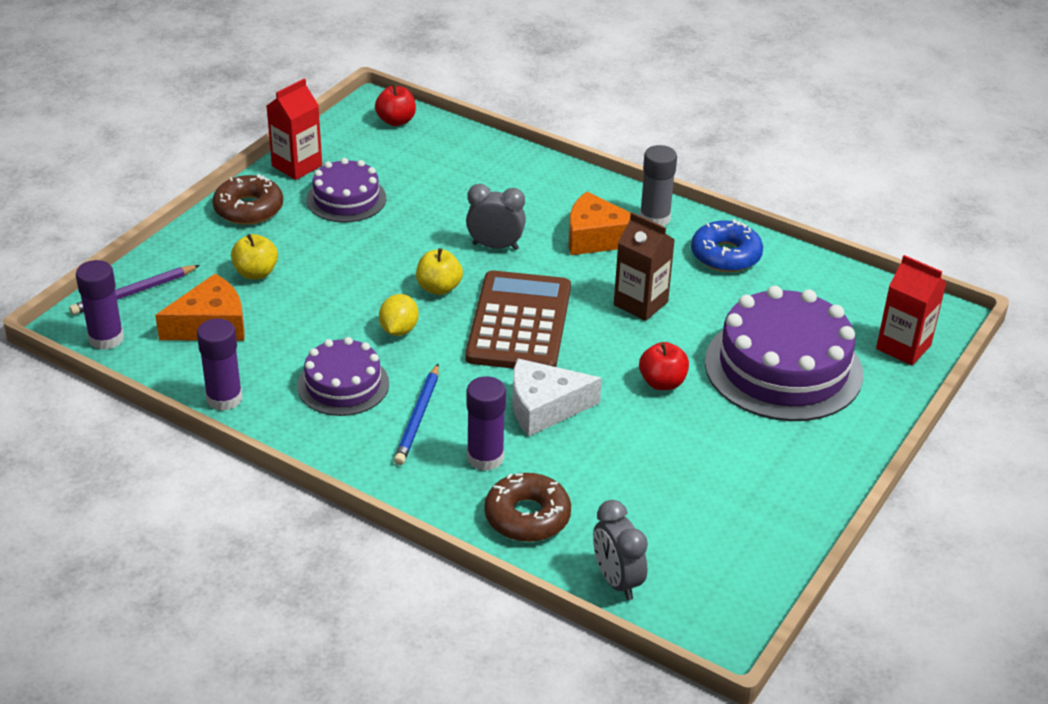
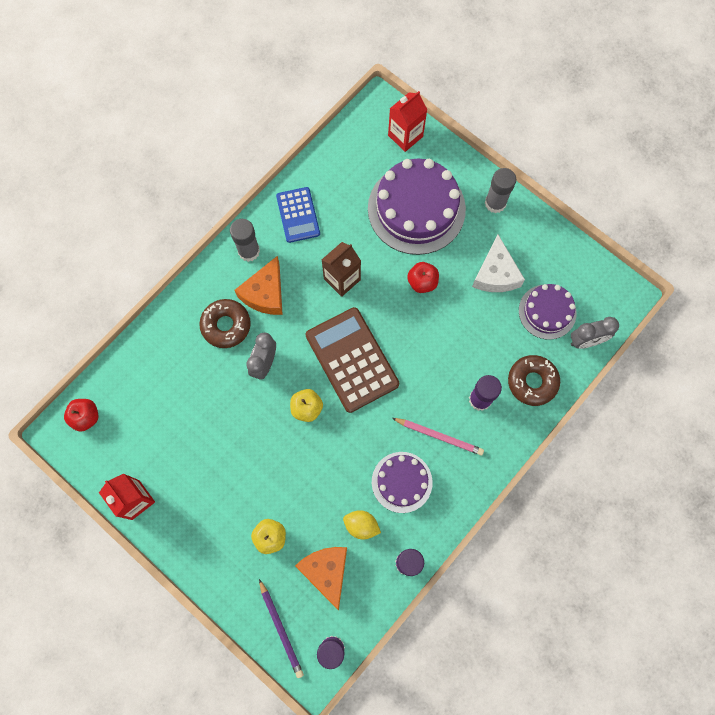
camera: 80 degrees left, 35 degrees up
brown donut [212,174,283,225] -> brown donut moved to [199,299,251,348]
purple cake [307,158,386,222] -> purple cake moved to [519,284,576,340]
yellow lemon [379,294,419,336] -> yellow lemon moved to [343,510,381,539]
blue pencil [394,364,439,465] -> pink pencil [392,418,484,456]
brown calculator [465,270,571,369] -> brown calculator turned 45 degrees clockwise [306,307,399,413]
white cheese [512,358,602,436] -> white cheese moved to [472,234,525,292]
blue donut [691,219,763,272] -> blue calculator [276,187,320,243]
none -> grey glue stick [485,168,516,213]

